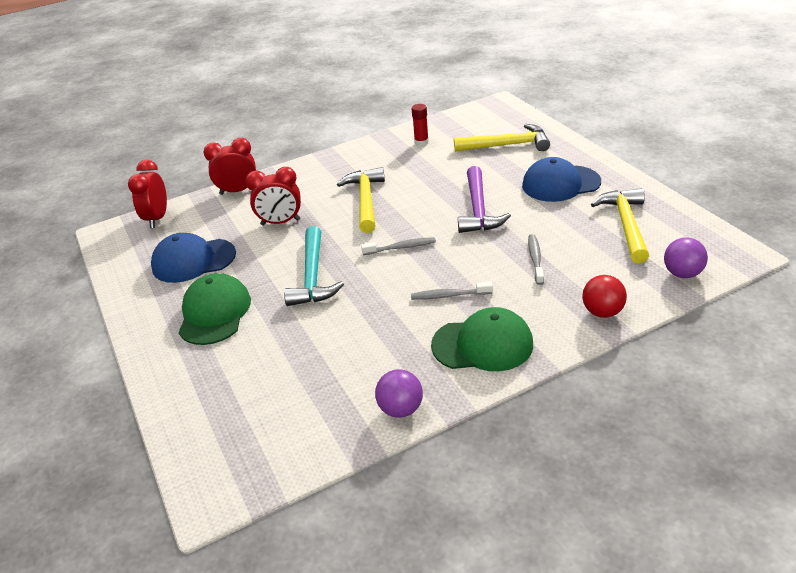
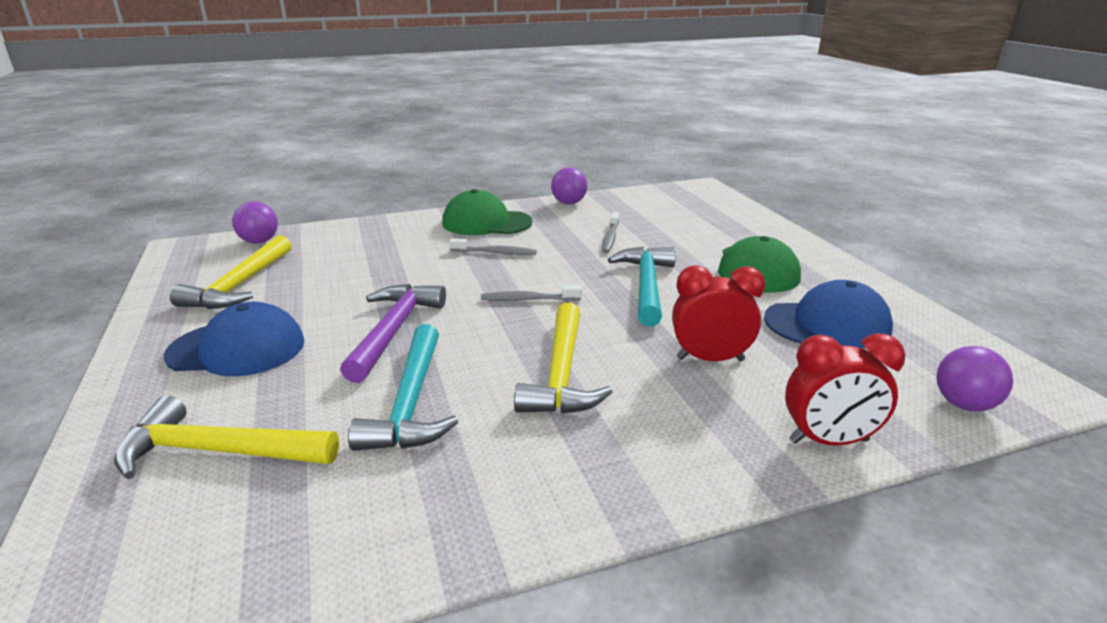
camera: 175 degrees left, 10 degrees down
red clock [128,160,167,228] -> purple ball [936,346,1013,411]
red glue stick [412,104,429,146] -> none
grey toothbrush [528,234,544,285] -> grey toothbrush moved to [602,212,619,253]
red ball [582,275,627,318] -> none
none -> turquoise hammer [348,324,459,451]

